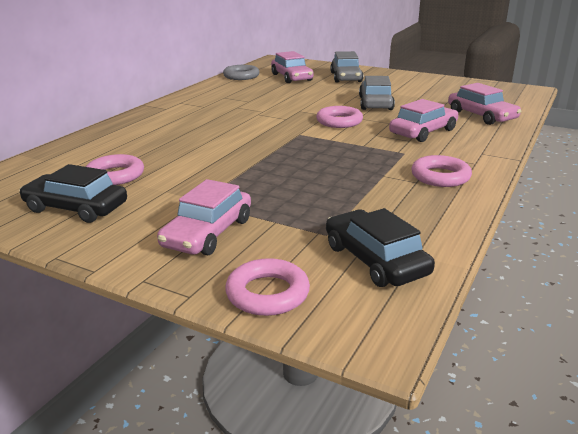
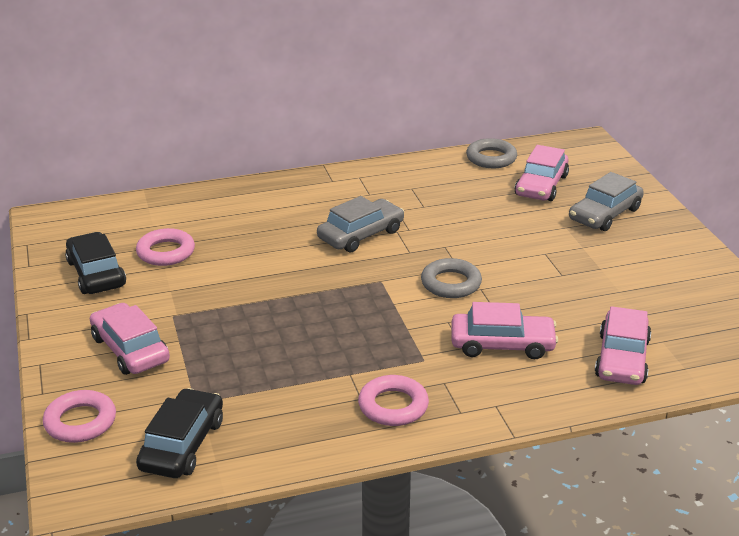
camera: 45 degrees right, 5 degrees up
pink car [157,179,251,255] -> pink car turned 75 degrees clockwise [90,303,170,375]
pink ring [316,106,363,128] -> grey ring [421,258,482,298]
grey car [359,76,395,110] -> grey car moved to [317,196,404,252]

